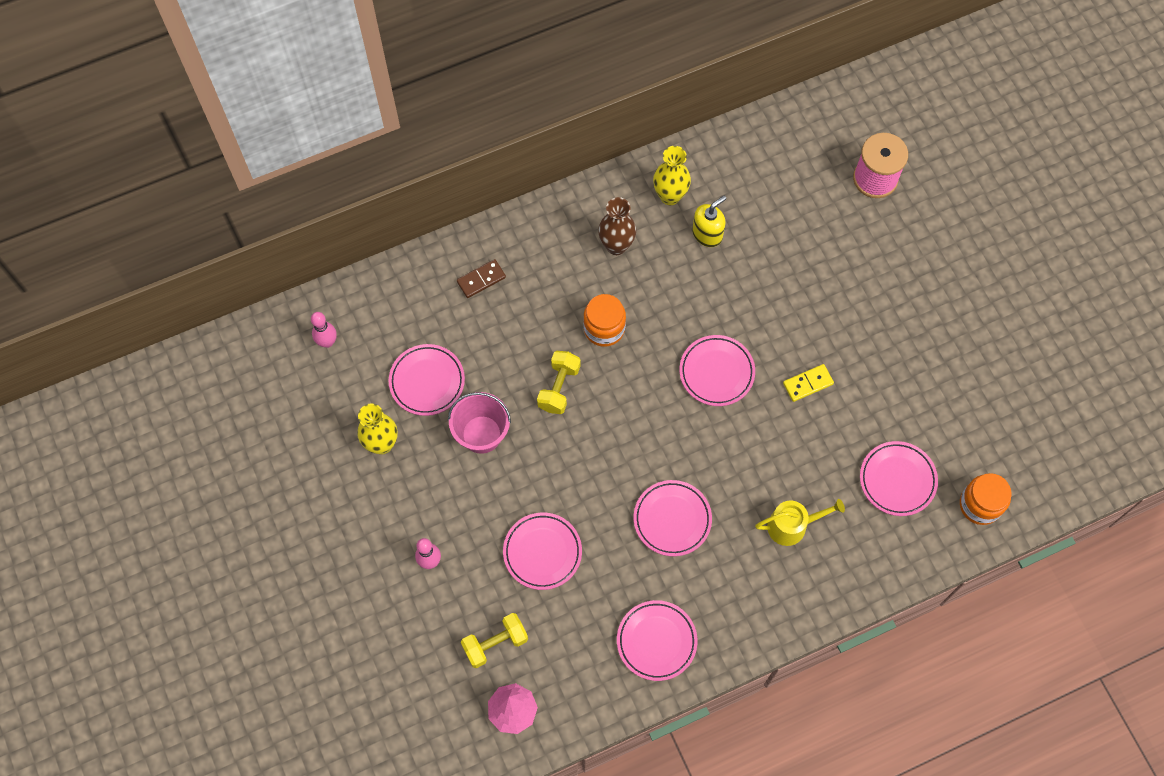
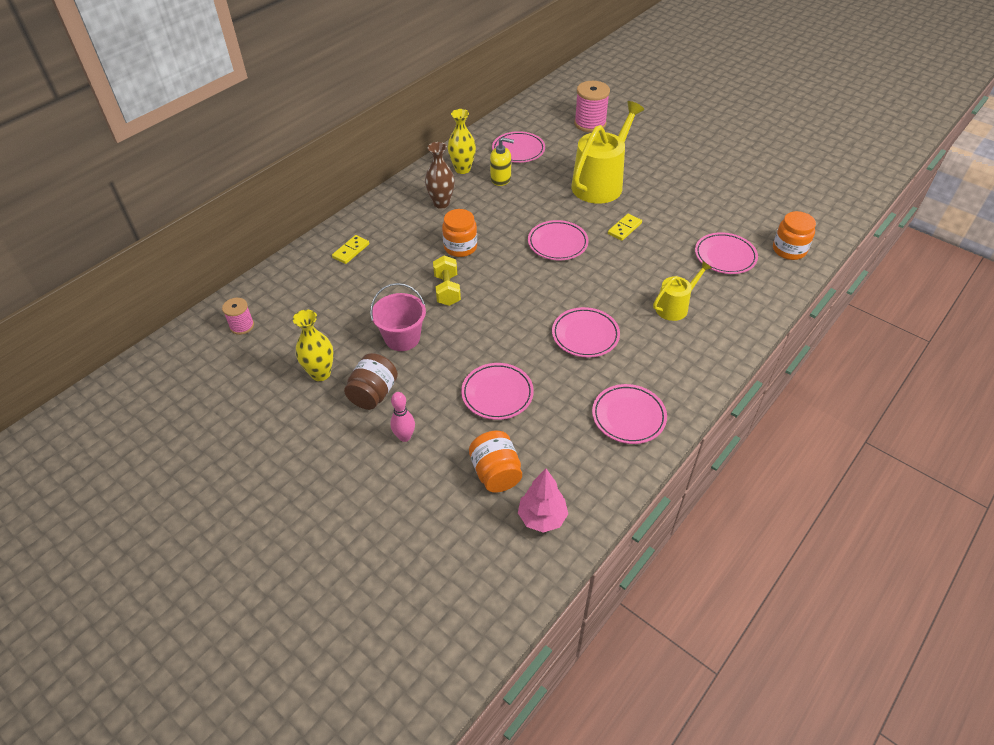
camera: 25 degrees left, 20 degrees down
pink bowling pin [311,312,337,348] -> pink spool [222,298,254,335]
pink plate [389,344,465,416] -> pink plate moved to [492,131,545,163]
brown domino [457,259,506,298] -> yellow domino [332,235,369,264]
yellow dumbbell [461,613,528,668] -> orange jar [469,431,522,493]
yellow soap dispenser [692,196,726,247] -> yellow soap dispenser turned 75 degrees clockwise [490,137,514,186]
none -> brown jar [344,353,398,410]
none -> yellow watering can [571,101,644,204]

